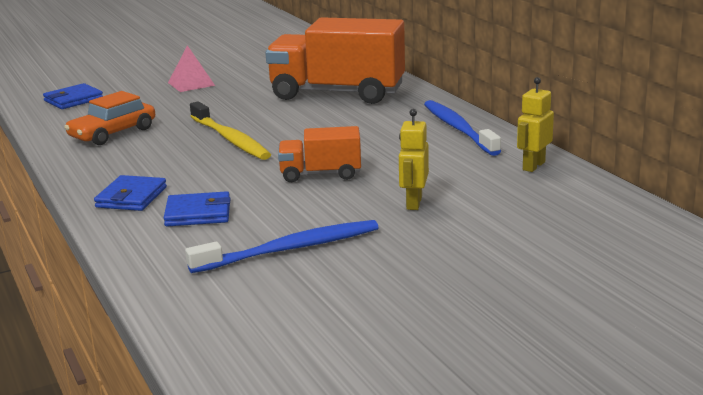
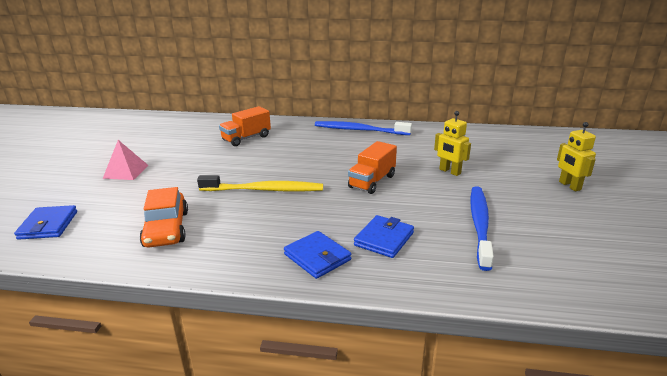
camera: 55 degrees left, 5 degrees up
orange truck [265,17,405,104] -> orange truck [219,106,271,146], size x0.51
yellow robot [517,77,554,172] -> yellow robot moved to [557,122,596,191]

